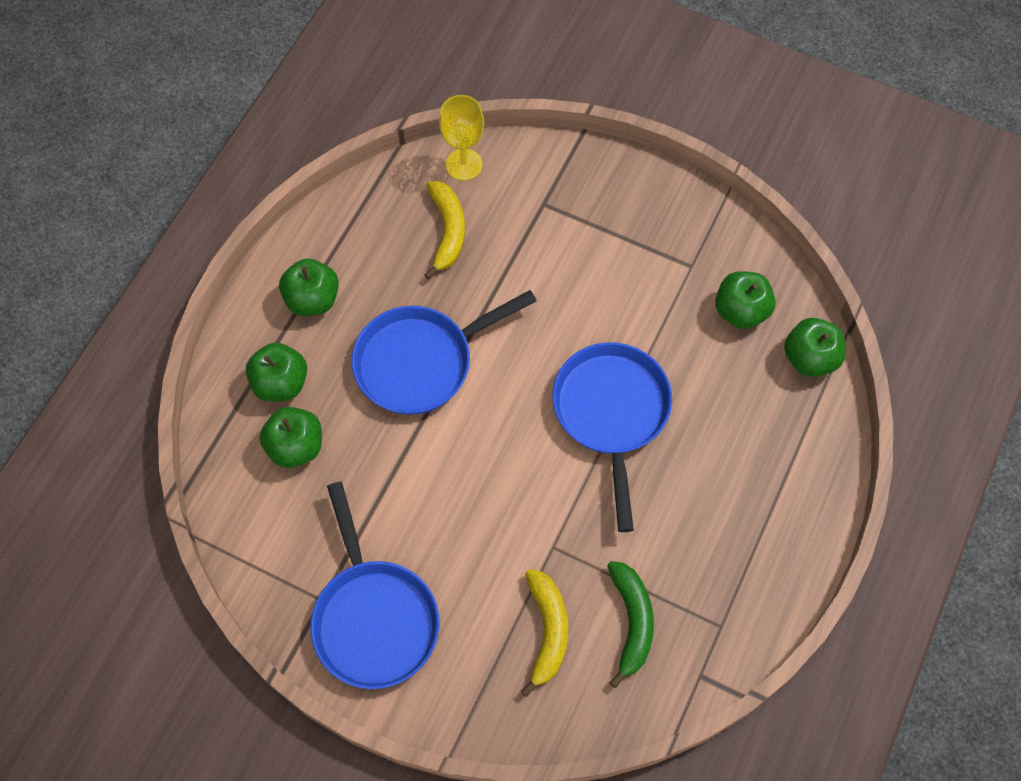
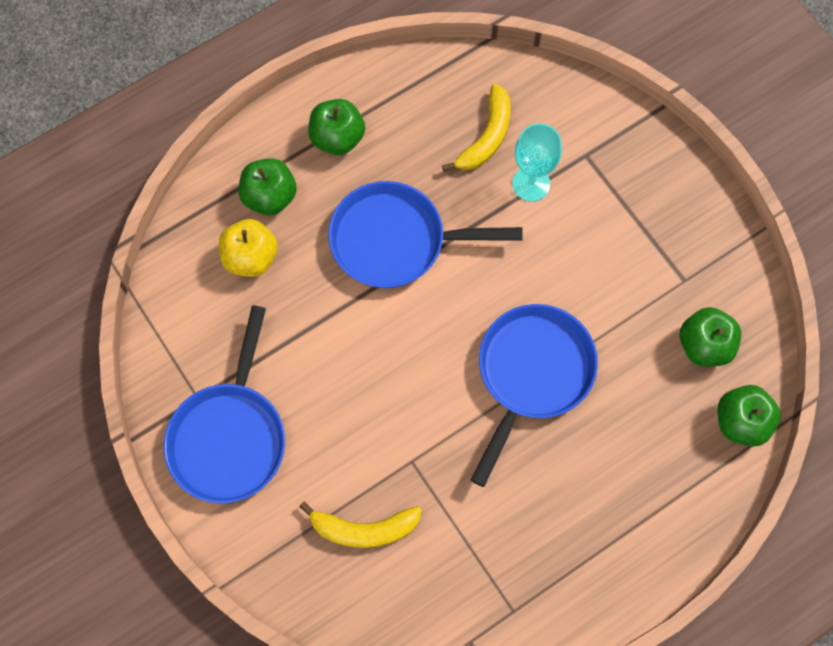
camera: 30 degrees right, 5 degrees up
green apple [259,407,322,468] -> yellow apple [219,219,278,277]
yellow goblet [439,95,484,181] -> none
yellow banana [521,569,568,697] -> yellow banana turned 60 degrees clockwise [299,501,422,548]
green banana [607,561,654,688] -> none
none -> turquoise goblet [512,123,562,202]

